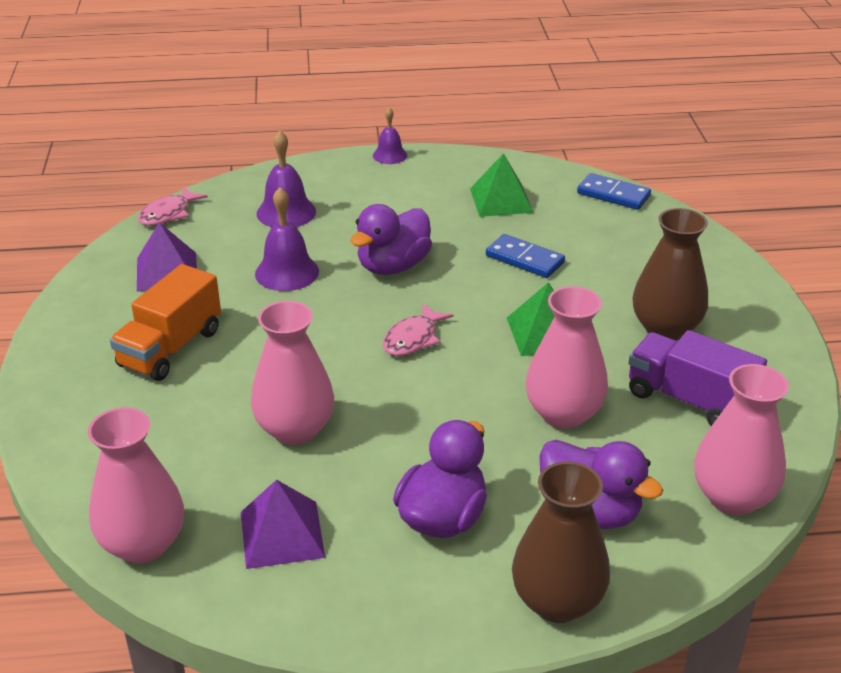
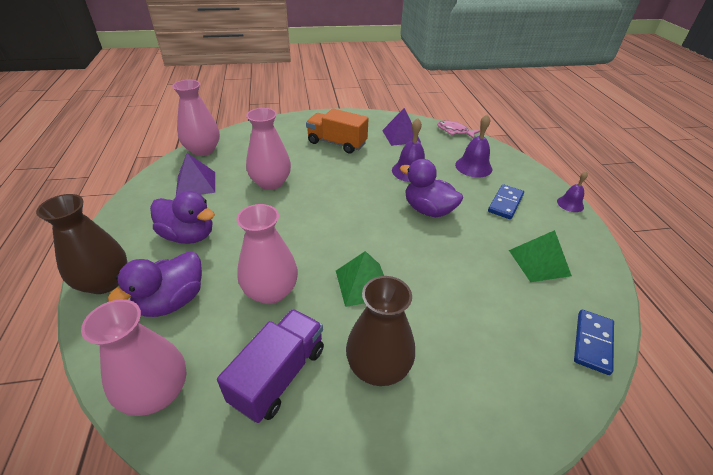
camera: 85 degrees right, 5 degrees up
pink fish [383,303,454,356] -> none
blue domino [486,234,565,278] -> blue domino moved to [488,184,524,219]

